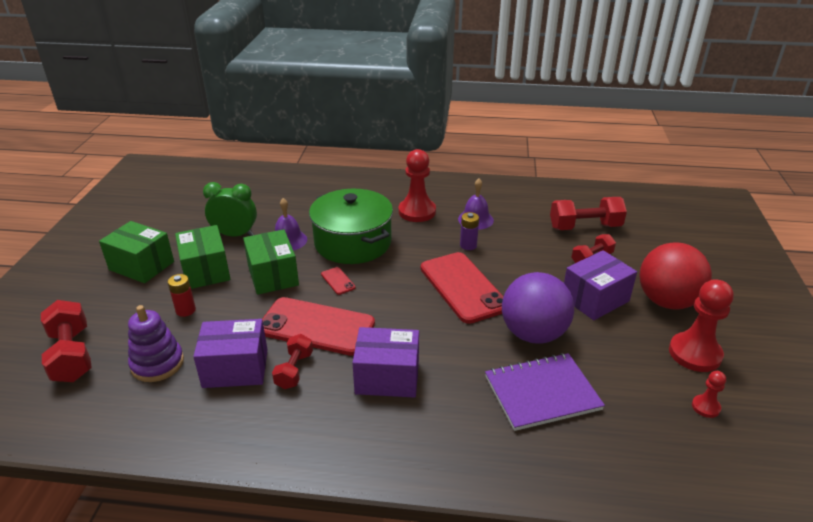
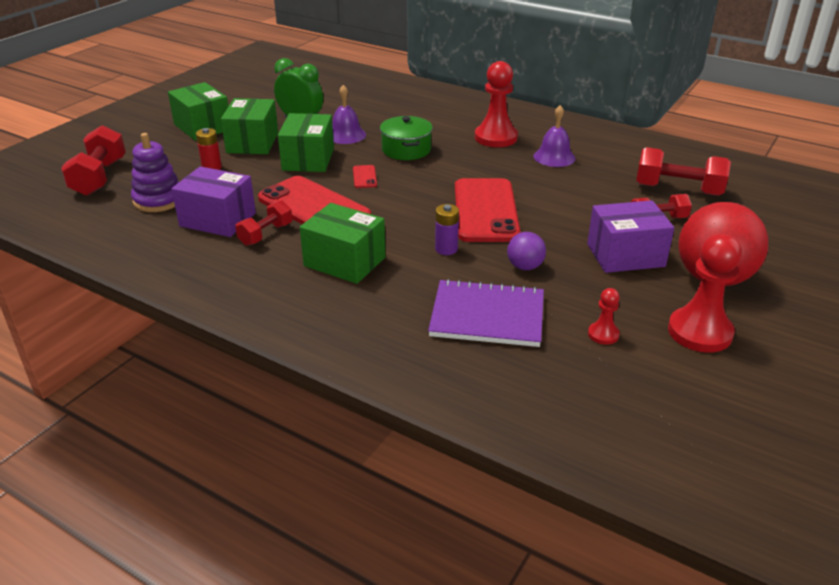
camera: 25 degrees right, 0 degrees up
green pot [309,189,393,264] -> green pot [380,116,433,160], size x0.58
purple box [352,327,419,398] -> green box [300,203,386,284]
purple battery [460,212,479,250] -> purple battery moved to [435,204,459,255]
purple ball [502,272,574,344] -> purple ball [507,232,546,270], size x0.48
red pawn [692,371,726,418] -> red pawn moved to [588,288,620,345]

